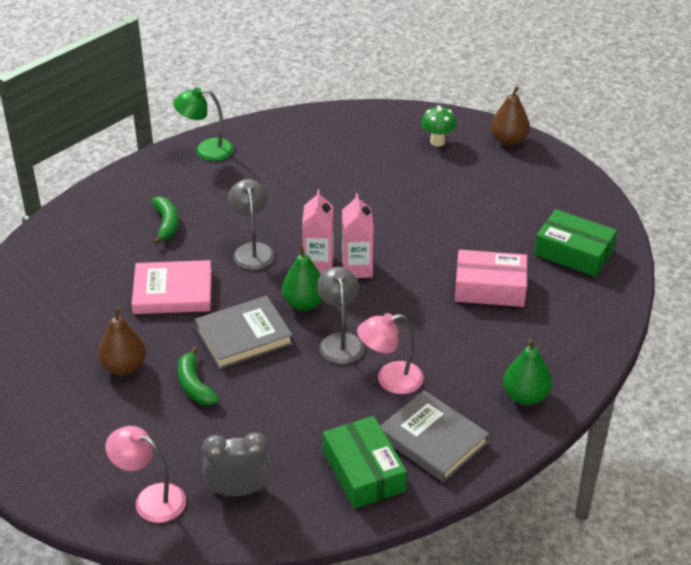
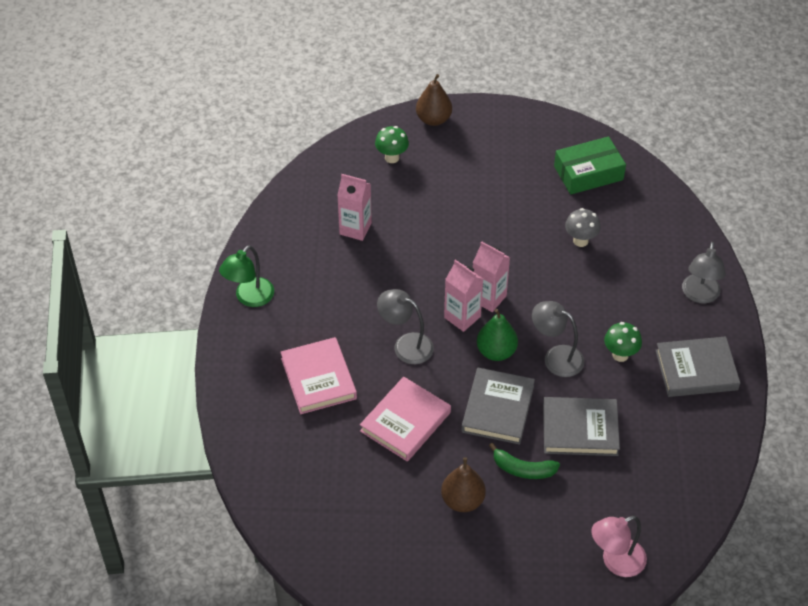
camera: 50 degrees left, 10 degrees up
green banana [151,196,179,245] -> pink book [280,337,357,414]
grey clock [202,432,271,496] -> none
green box [323,416,407,509] -> none
pink lamp [357,313,424,394] -> green mushroom [604,322,642,362]
pink box [455,250,527,307] -> grey mushroom [565,208,601,247]
green pear [503,339,552,405] -> grey lamp [682,242,726,304]
none -> pink carton [337,174,372,241]
none -> grey book [543,397,620,456]

